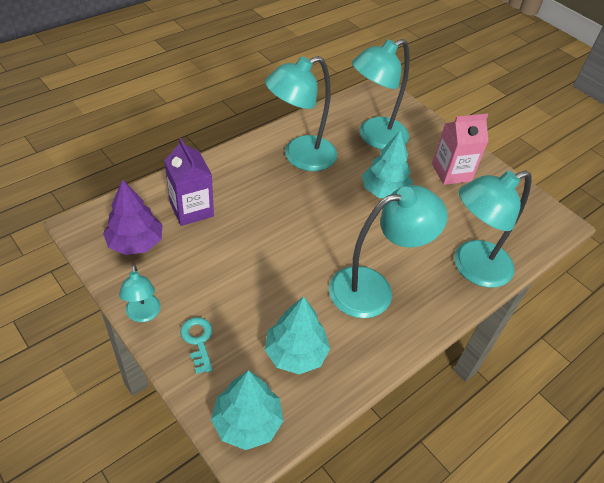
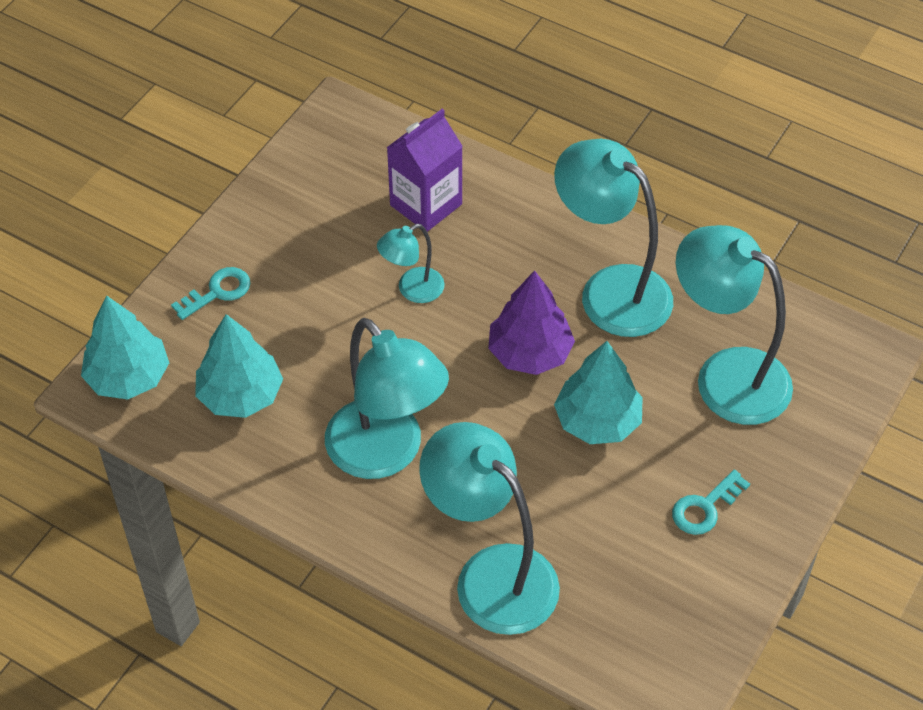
camera: 75 degrees right, 5 degrees up
purple tree [103,179,163,255] -> purple tree moved to [488,270,575,375]
turquoise lamp [119,264,161,322] -> turquoise lamp moved to [377,224,445,303]
pink carton [432,114,489,185] -> turquoise key [672,470,750,535]

